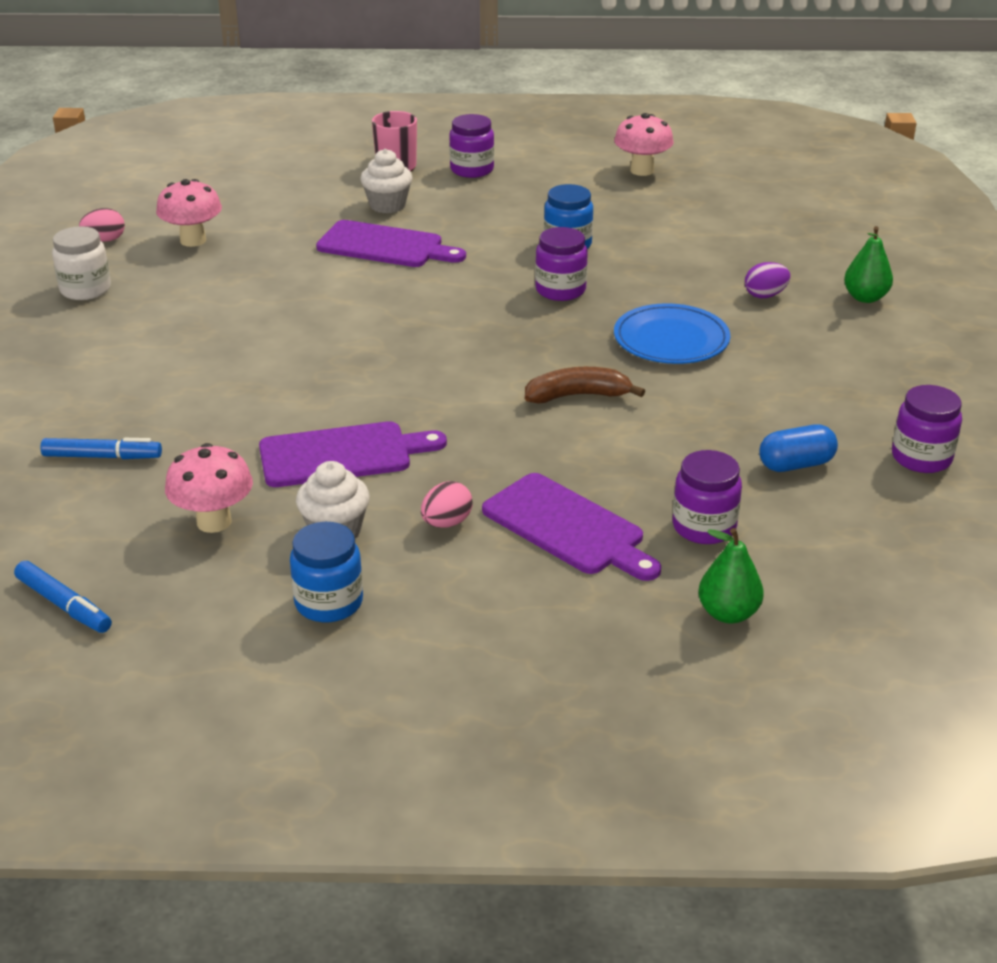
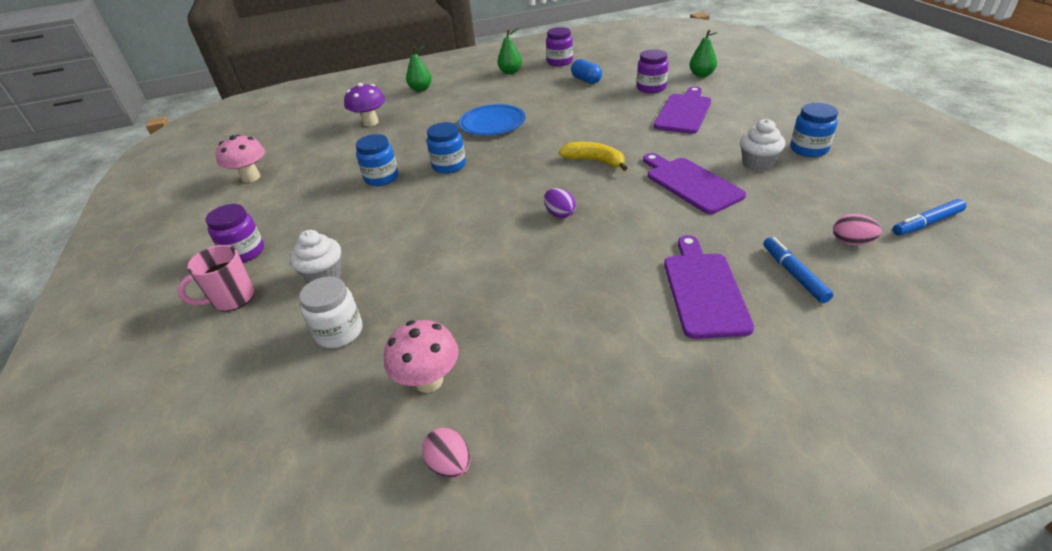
camera: 105 degrees left, 5 degrees up
blue marker [14,561,112,633] -> blue marker turned 135 degrees counterclockwise [893,199,966,236]
white jar [52,226,111,300] -> white jar moved to [299,276,362,348]
pink mushroom [165,443,253,533] -> none
purple cutting board [316,220,466,267] -> purple cutting board moved to [664,235,754,339]
pink egg [421,481,473,528] -> pink egg moved to [833,214,882,245]
brown banana [525,367,645,404] -> none
purple jar [535,227,588,301] -> blue jar [427,122,466,174]
purple egg [745,262,790,298] -> purple egg moved to [544,188,576,218]
none -> purple mushroom [344,83,385,126]
none -> green pear [497,28,522,74]
none -> yellow banana [559,142,627,171]

